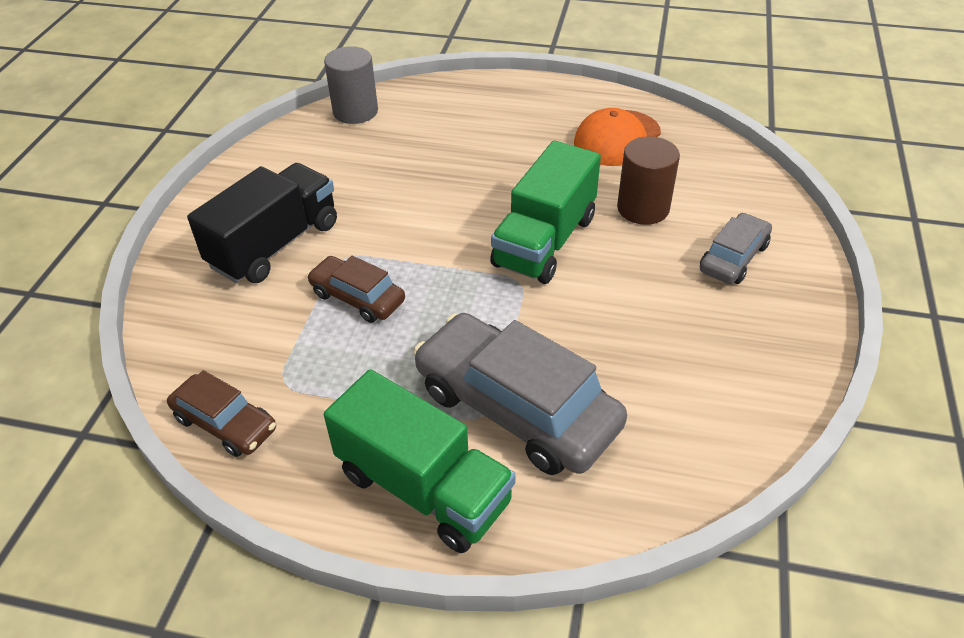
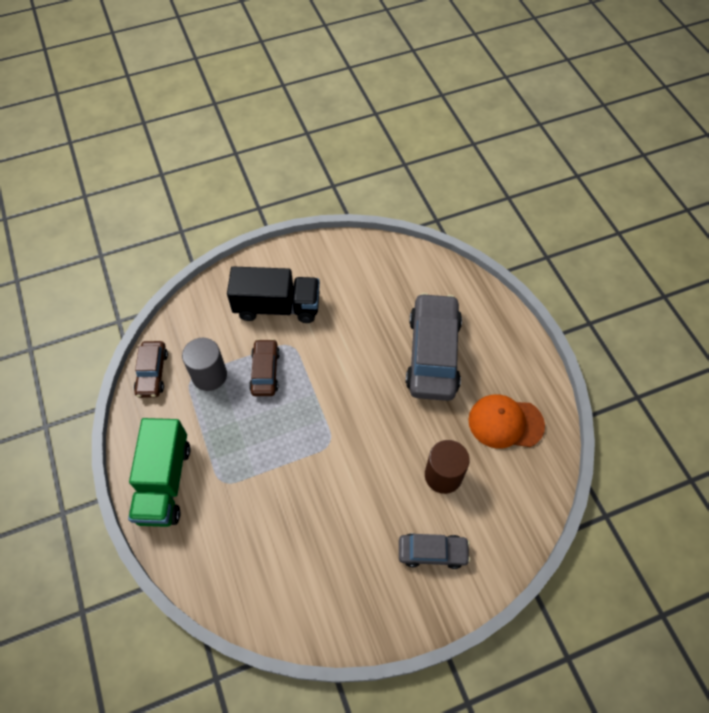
camera: 55 degrees right, 15 degrees up
grey cylinder [324,46,378,124] -> grey cylinder moved to [182,338,227,391]
grey car [413,313,627,475] -> grey car moved to [406,293,462,401]
green truck [490,141,601,284] -> none

